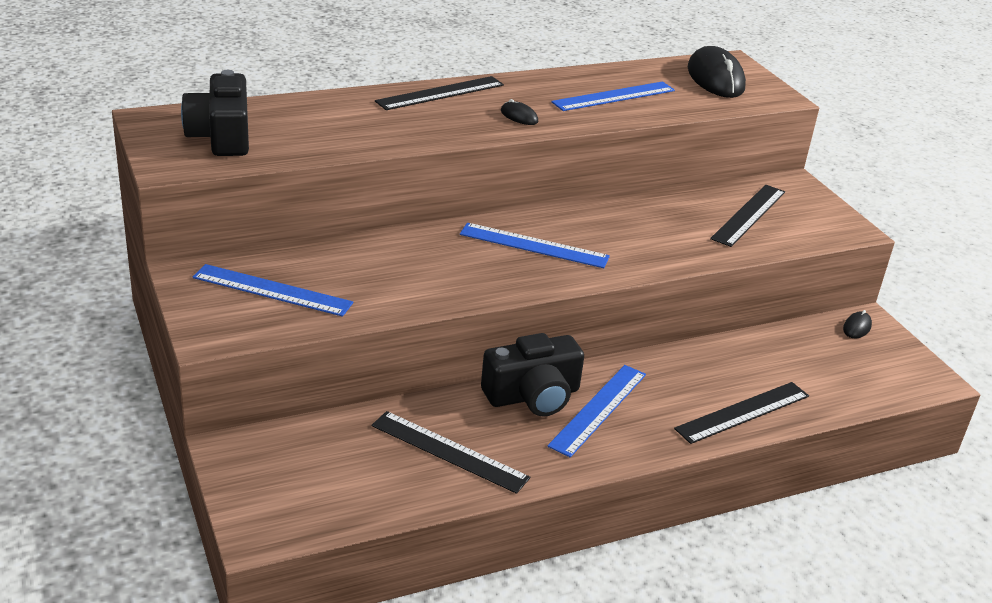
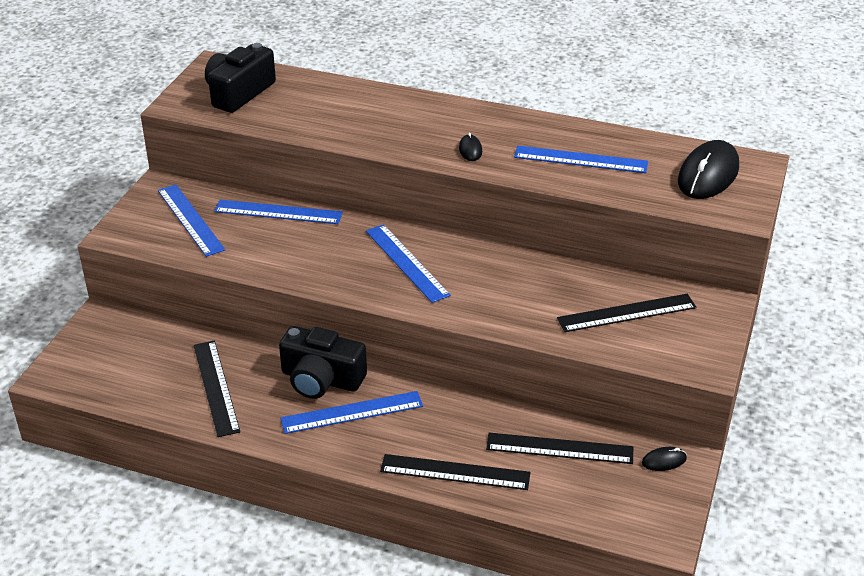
camera: 45 degrees right, 5 degrees up
black ruler [375,76,504,110] -> black ruler moved to [486,433,633,464]
none -> blue ruler [214,200,343,224]

